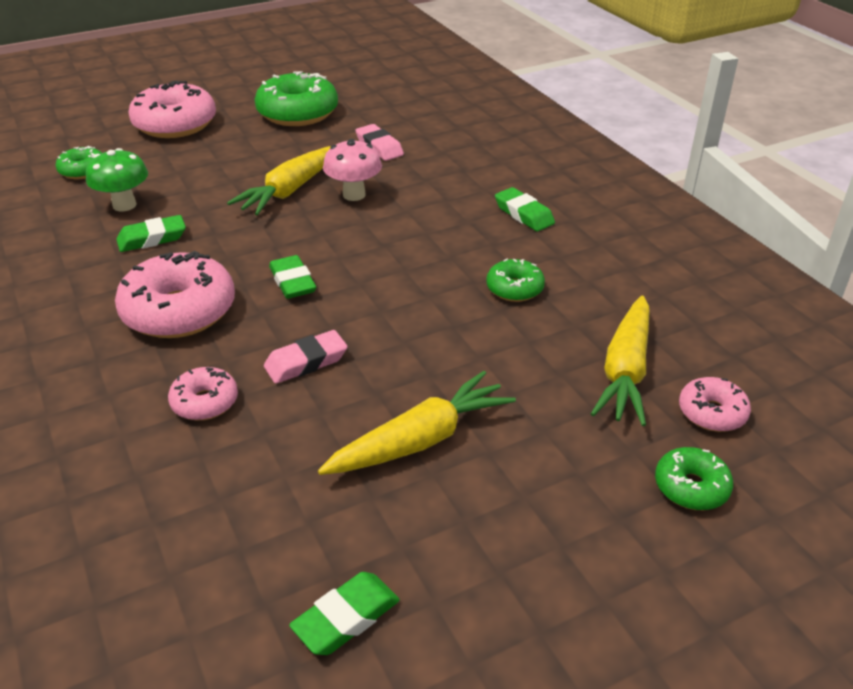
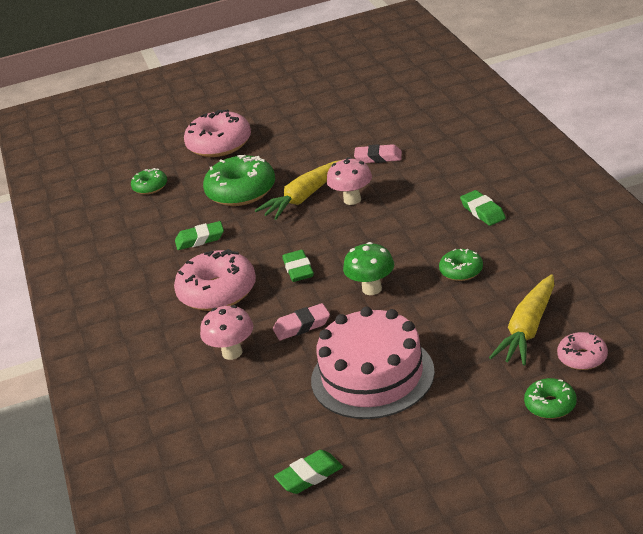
camera: 15 degrees right, 5 degrees down
green mushroom [86,148,148,212] -> green mushroom moved to [343,242,394,295]
pink donut [168,367,238,420] -> pink mushroom [200,305,253,360]
green donut [255,71,338,126] -> green donut moved to [203,155,275,206]
yellow carrot [318,371,516,475] -> pink cake [311,307,435,419]
pink eraser [355,124,404,161] -> pink eraser turned 60 degrees counterclockwise [354,144,402,163]

